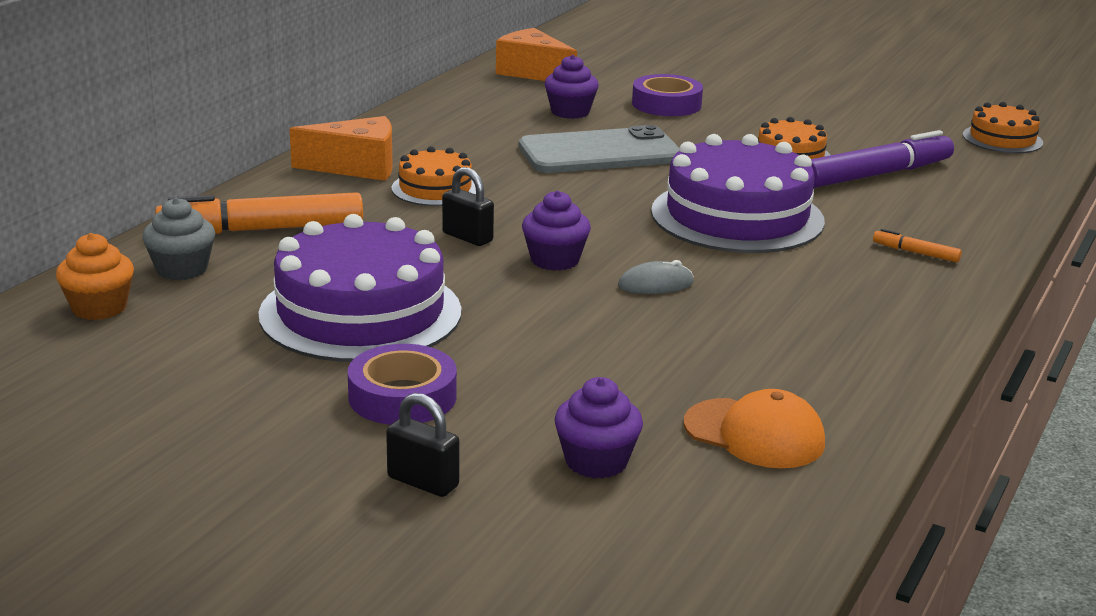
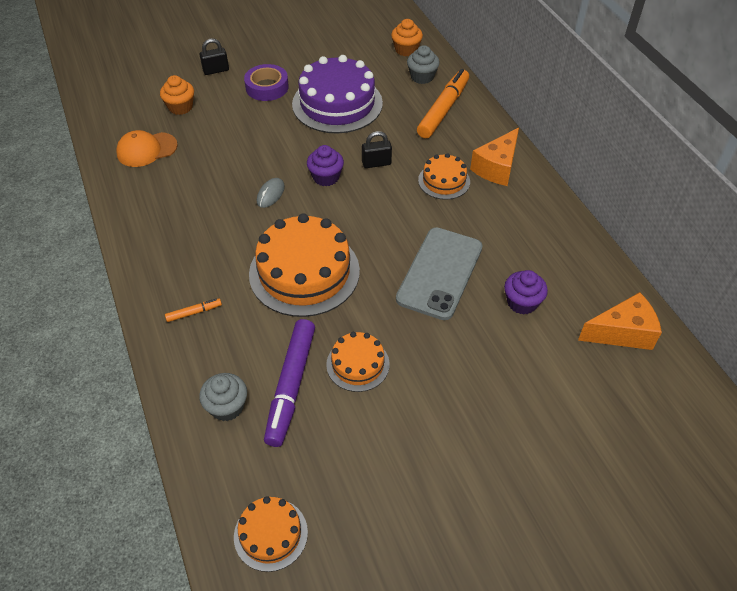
camera: 130 degrees right, 25 degrees up
purple cupcake [554,377,643,479] -> orange cupcake [160,75,194,115]
purple tape [632,74,703,116] -> none
purple cake [651,134,825,253] -> orange cake [249,213,360,317]
none -> grey cupcake [199,373,247,421]

